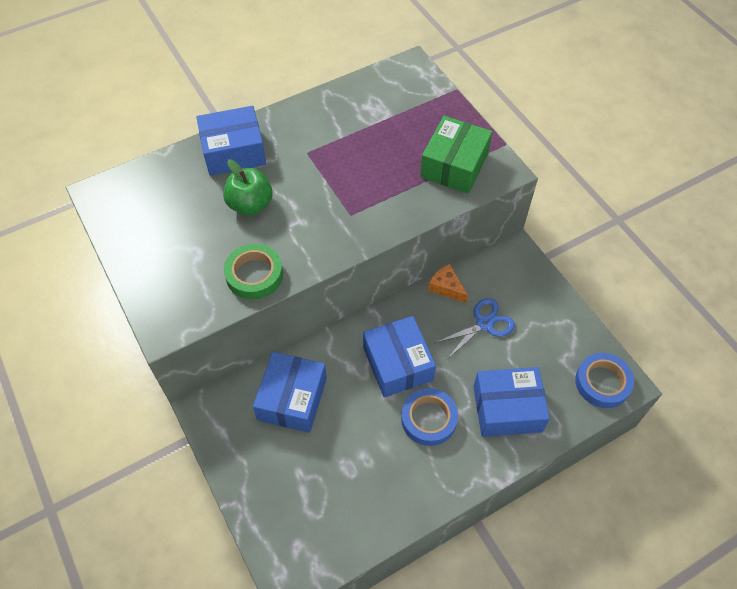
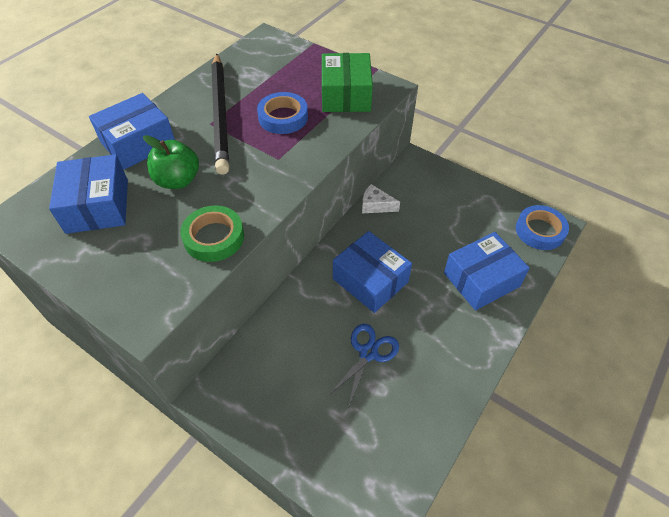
camera: 25 degrees left, 5 degrees down
blue box [253,352,327,433] -> blue box moved to [49,154,128,234]
blue tape [401,388,458,446] -> blue tape moved to [257,92,308,134]
orange cheese [428,264,468,303] -> white cheese [362,184,400,213]
blue scissors [435,298,515,358] -> blue scissors moved to [327,324,399,408]
none -> black pencil [211,54,229,175]

